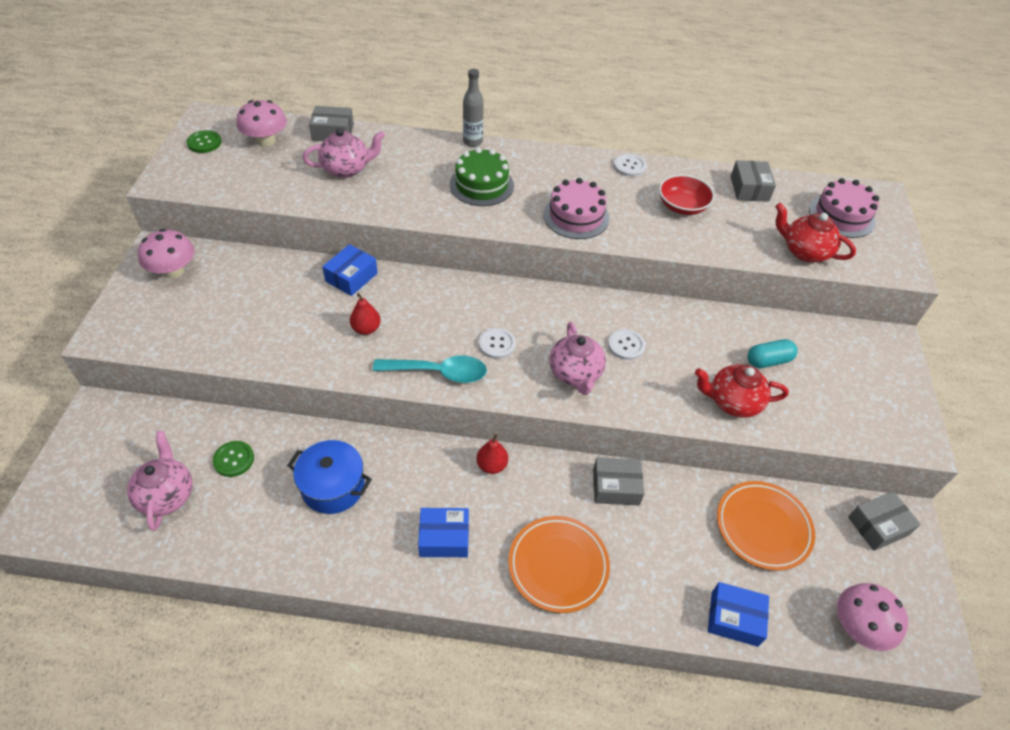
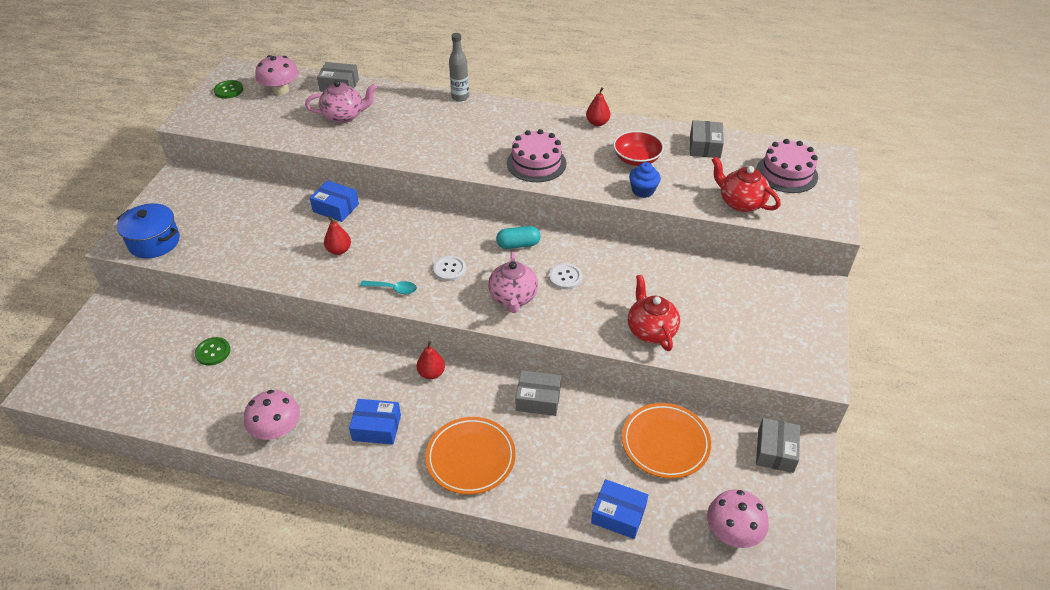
camera: 10 degrees right, 5 degrees down
pink teapot [127,431,192,531] -> none
pink mushroom [138,229,195,278] -> pink mushroom moved to [244,390,300,440]
blue pot [287,440,372,514] -> blue pot moved to [117,203,180,258]
blue box [322,244,378,296] -> blue box turned 75 degrees clockwise [310,180,359,222]
turquoise spoon [373,356,487,383] -> turquoise spoon [360,281,417,294], size x0.58
green cake [450,147,514,206] -> none
white button [614,154,646,177] -> red pear [586,87,610,126]
red teapot [695,364,789,418] -> red teapot turned 60 degrees clockwise [628,275,680,351]
turquoise capsule [747,339,798,368] -> turquoise capsule moved to [496,226,541,249]
grey box [848,491,921,551] -> grey box turned 60 degrees counterclockwise [756,418,800,473]
none -> blue cupcake [629,162,661,198]

